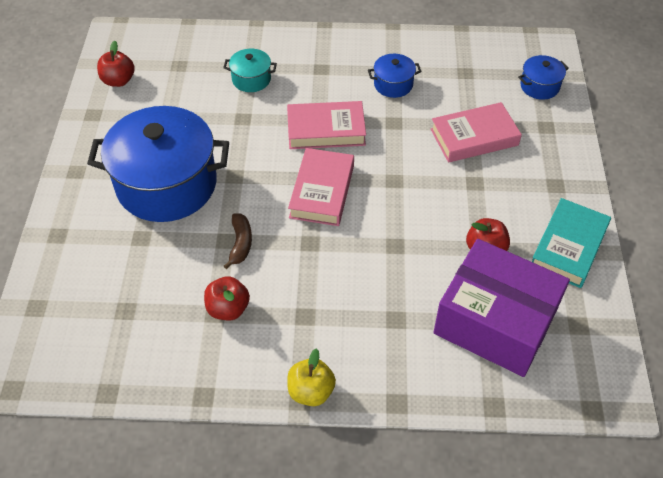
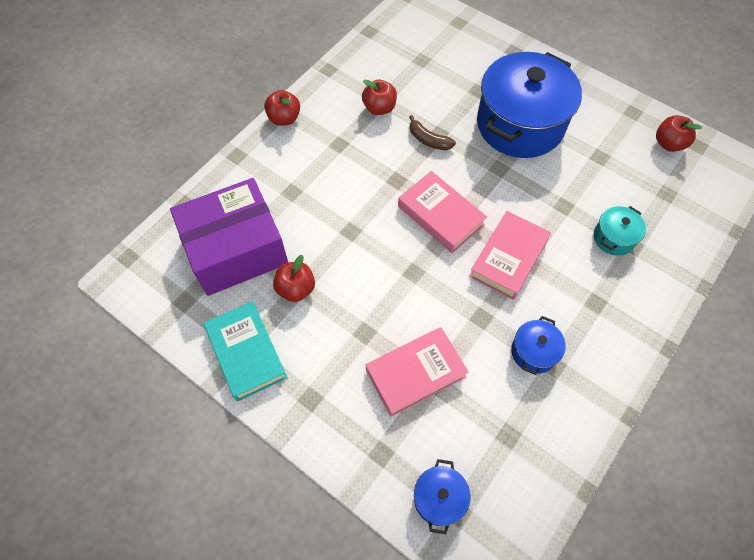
camera: 125 degrees right, 10 degrees up
yellow apple [287,348,336,406] -> red apple [264,90,300,126]
pink book [431,102,522,163] -> pink book turned 45 degrees clockwise [366,327,469,417]

